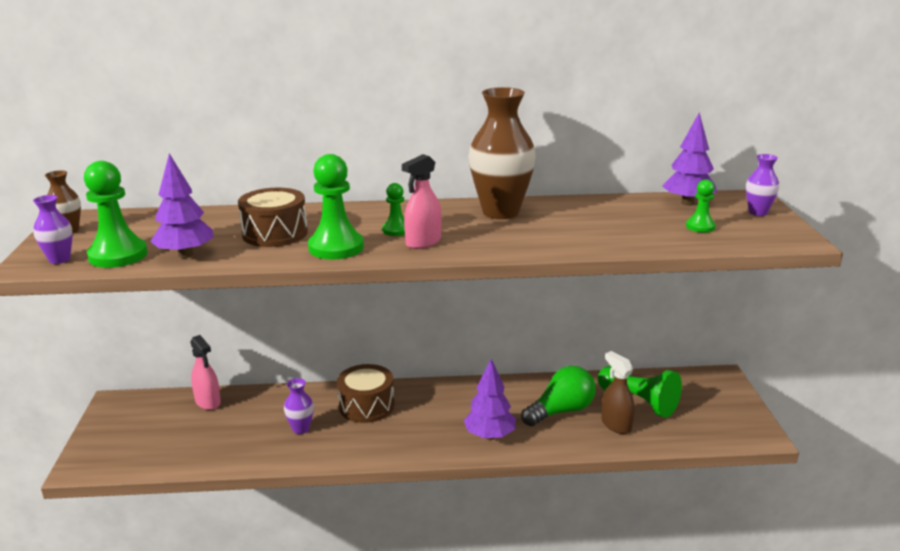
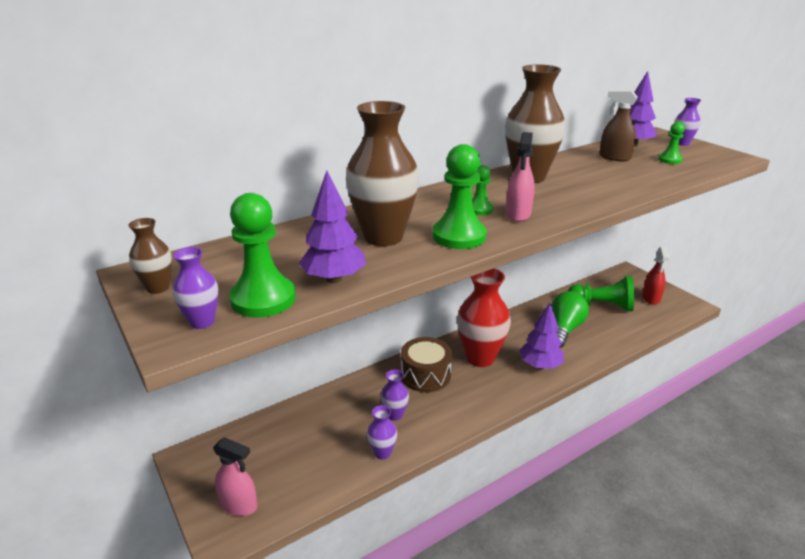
camera: 30 degrees left, 5 degrees up
pink spray bottle [190,335,221,410] -> pink spray bottle moved to [213,437,258,516]
brown drum [238,188,308,247] -> brown vase [346,101,419,246]
brown spray bottle [601,351,635,434] -> brown spray bottle moved to [599,90,638,161]
none -> purple vase [367,405,397,460]
none -> red vase [457,269,511,367]
none -> red spray bottle [642,247,670,305]

